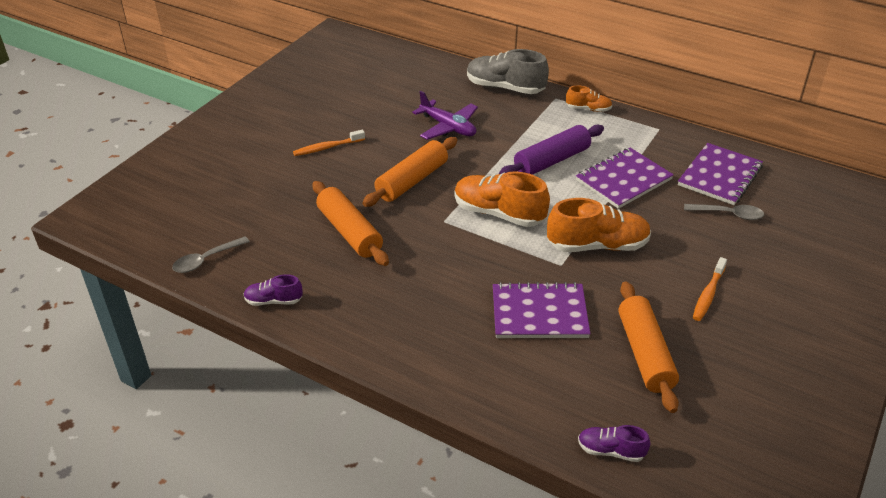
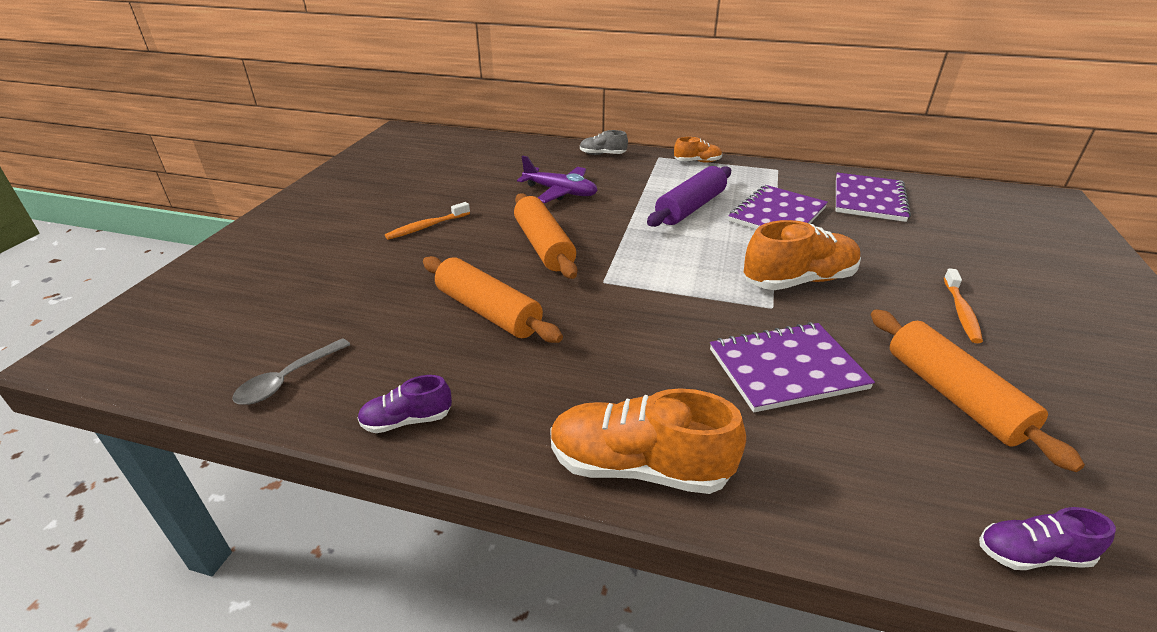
camera: 15 degrees left, 5 degrees down
orange rolling pin [362,137,457,207] -> orange rolling pin turned 45 degrees counterclockwise [514,193,577,279]
orange shoe [455,171,550,227] -> orange shoe moved to [550,388,746,494]
grey shoe [467,49,549,94] -> grey shoe [580,130,628,155], size x0.53
grey spoon [684,204,764,220] -> none

